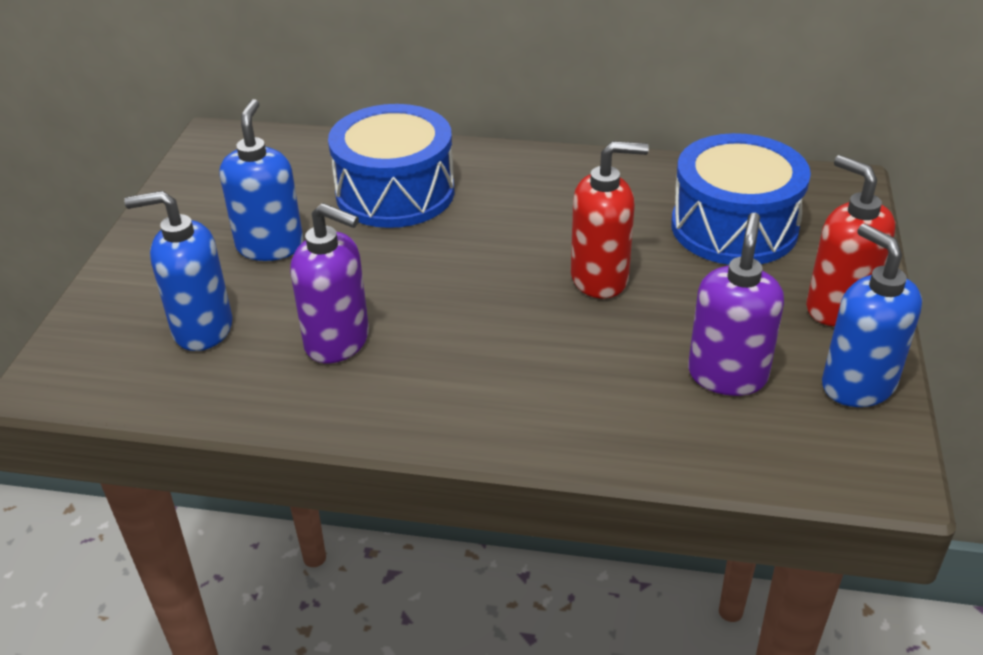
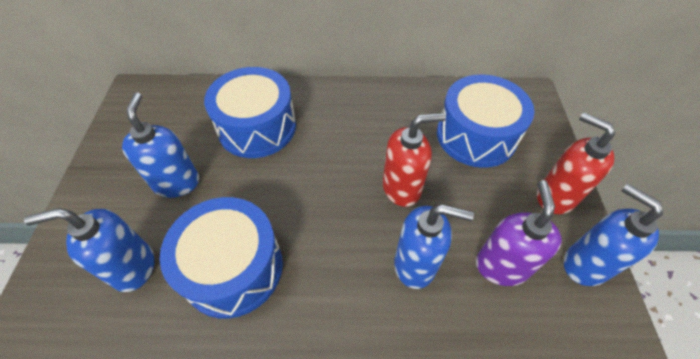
camera: 10 degrees left, 15 degrees up
purple soap dispenser [290,203,369,364] -> blue drum [160,197,283,319]
none -> blue soap dispenser [394,204,474,289]

